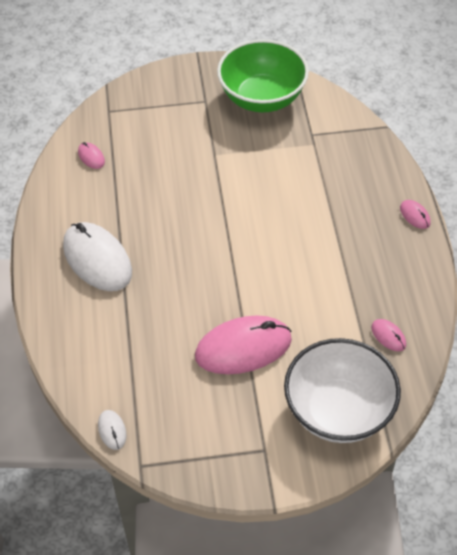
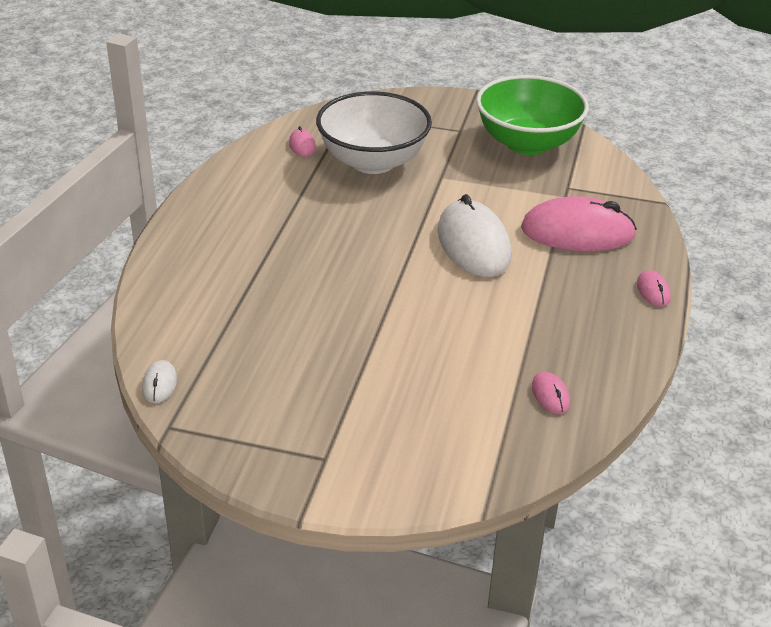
camera: 20 degrees right, 15 degrees down
white mouse [63,222,132,291] -> white mouse moved to [437,194,512,277]
pink mouse [195,316,292,374] -> pink mouse moved to [521,196,637,251]
white bowl [284,338,401,443] -> white bowl moved to [316,91,432,174]

